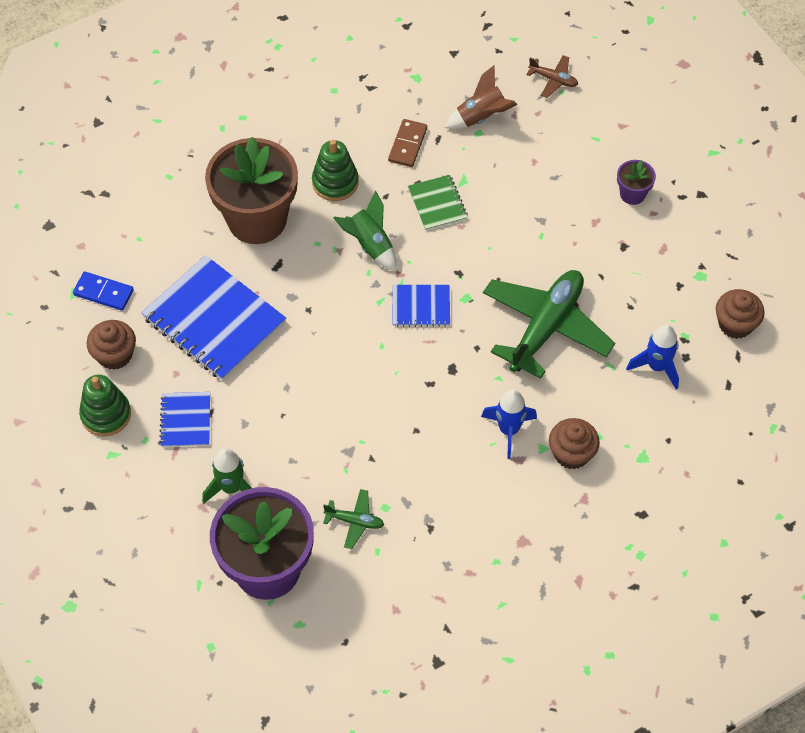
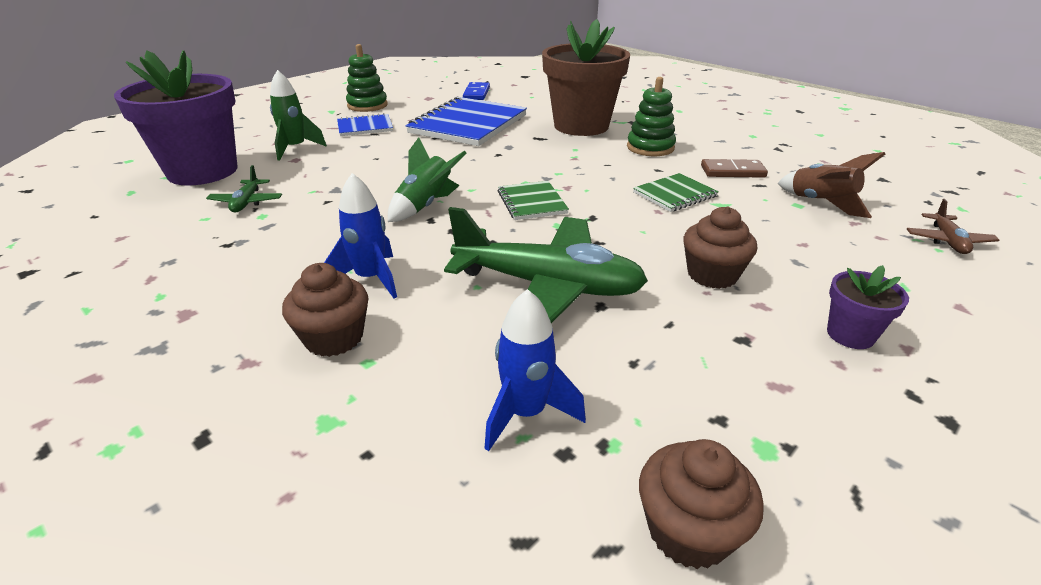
camera: 75 degrees right, 25 degrees down
brown cupcake [86,320,136,370] -> brown cupcake moved to [683,207,757,289]
green rocket [333,190,397,271] -> green rocket moved to [388,137,467,222]
blue notebook [393,285,450,327] -> green notebook [498,181,569,220]

